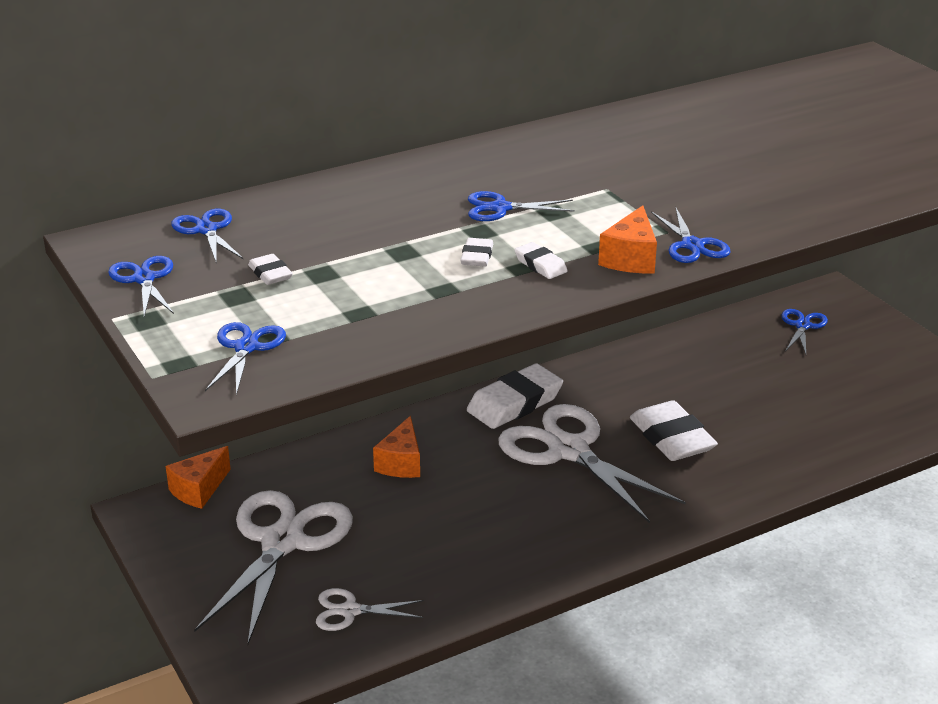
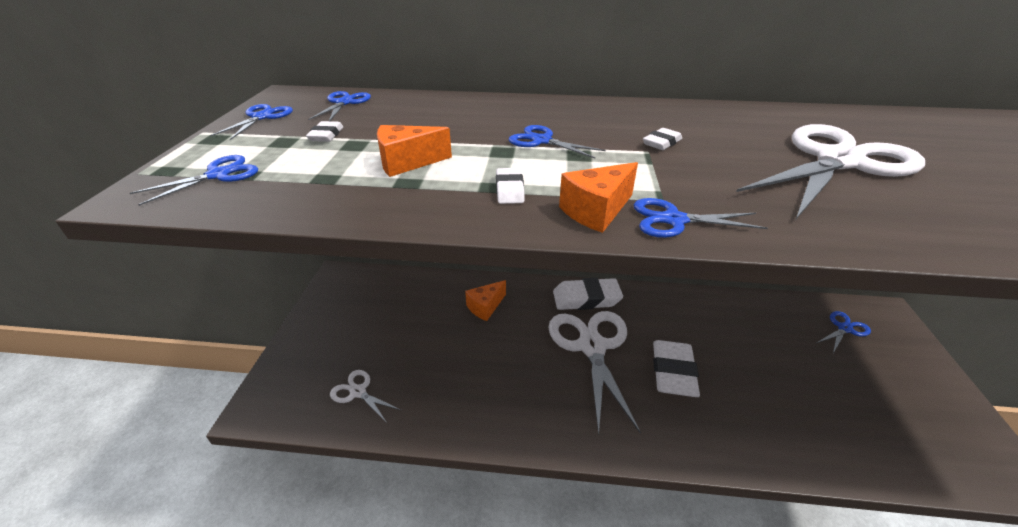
camera: 35 degrees right, 5 degrees up
orange cheese [166,446,231,509] -> orange cheese moved to [377,125,452,177]
white scissors [194,490,353,644] -> white scissors moved to [736,124,925,219]
white eraser [460,238,493,267] -> white eraser moved to [643,128,682,150]
blue scissors [651,208,731,263] -> blue scissors turned 75 degrees clockwise [633,198,768,238]

